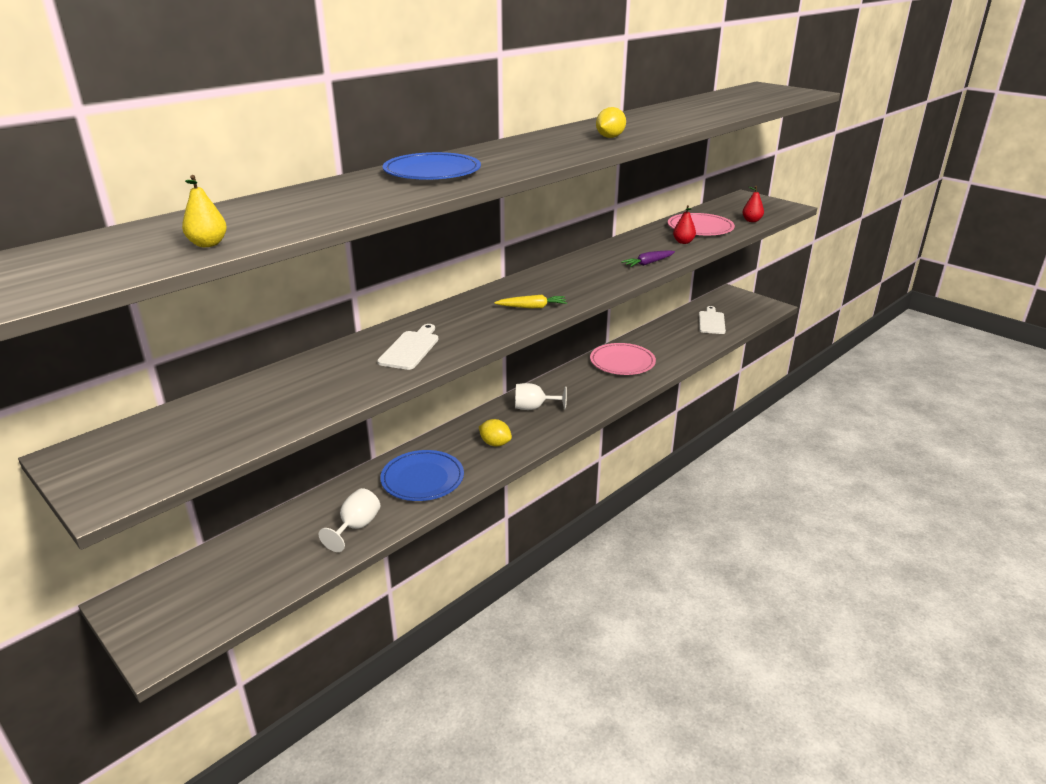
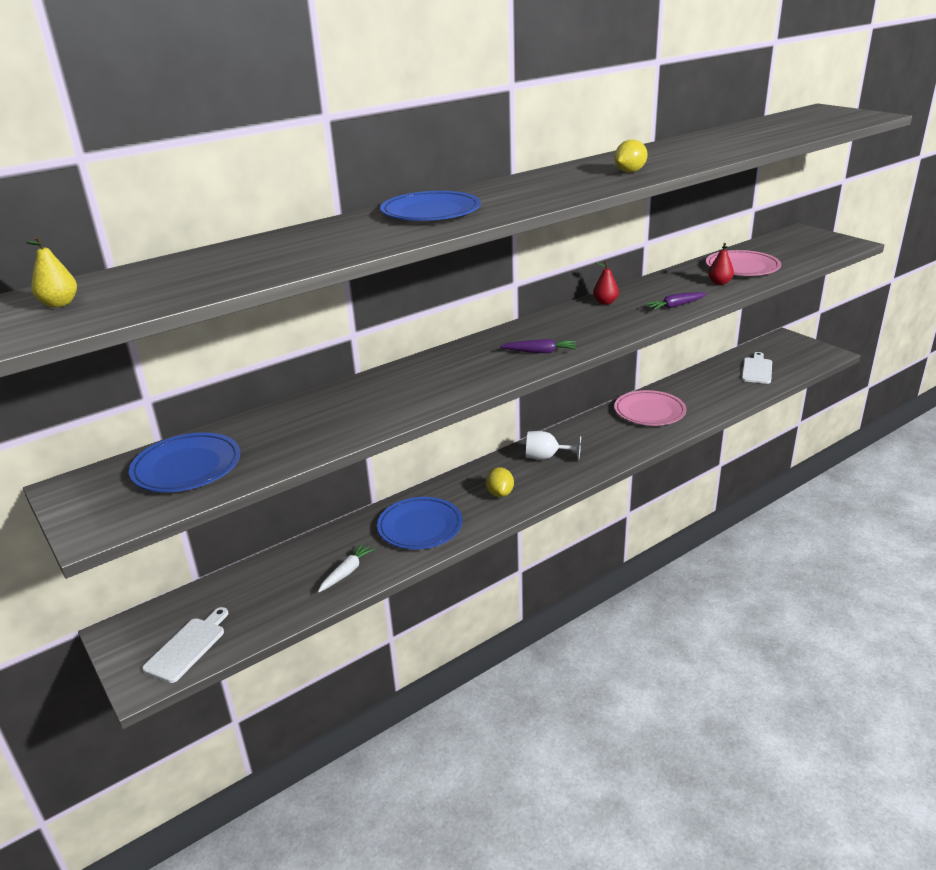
camera: 10 degrees right, 0 degrees up
yellow pear [182,175,227,247] -> yellow pear moved to [26,236,77,307]
white goblet [319,488,380,552] -> white carrot [318,543,376,593]
white cutting board [377,324,439,370] -> white cutting board moved to [142,607,228,683]
yellow lemon [479,419,512,446] -> yellow lemon turned 45 degrees clockwise [486,467,514,497]
yellow carrot [494,295,567,308] -> purple carrot [500,339,577,353]
red pear [742,186,764,222] -> red pear moved to [593,261,619,305]
none -> blue plate [129,433,240,492]

